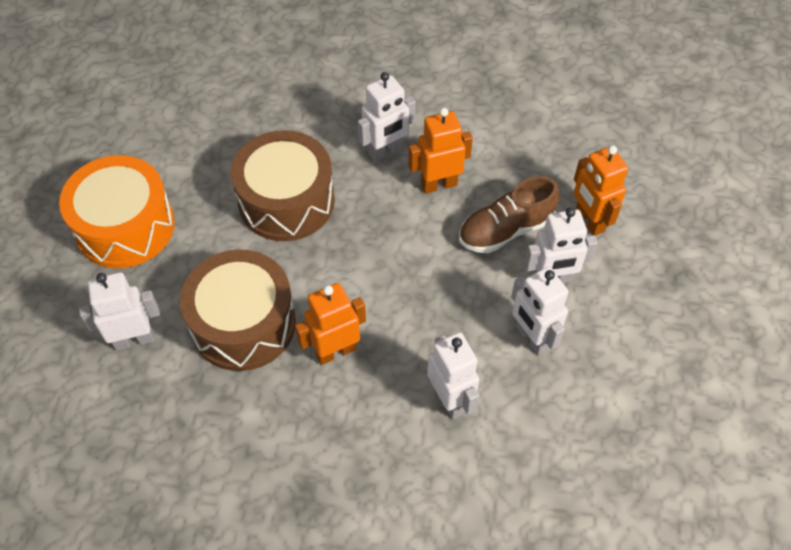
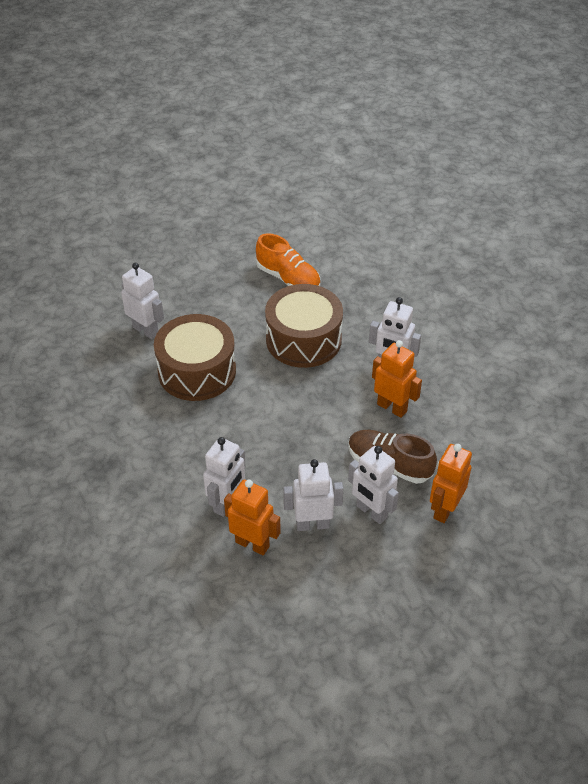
camera: 55 degrees right, 10 degrees down
orange drum [59,155,175,268] -> none
orange robot [295,283,366,365] -> orange robot moved to [224,479,281,555]
white robot [511,267,569,355] -> white robot turned 60 degrees clockwise [283,459,343,531]
none -> orange shoe [256,233,320,286]

